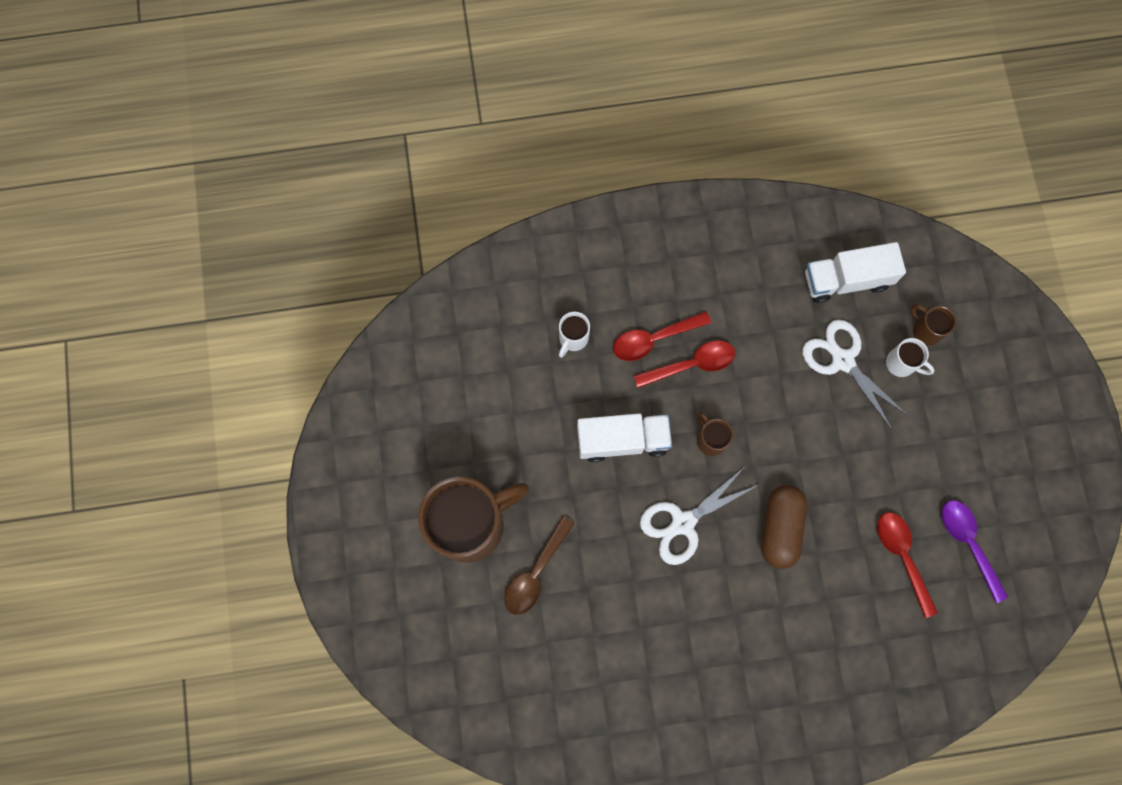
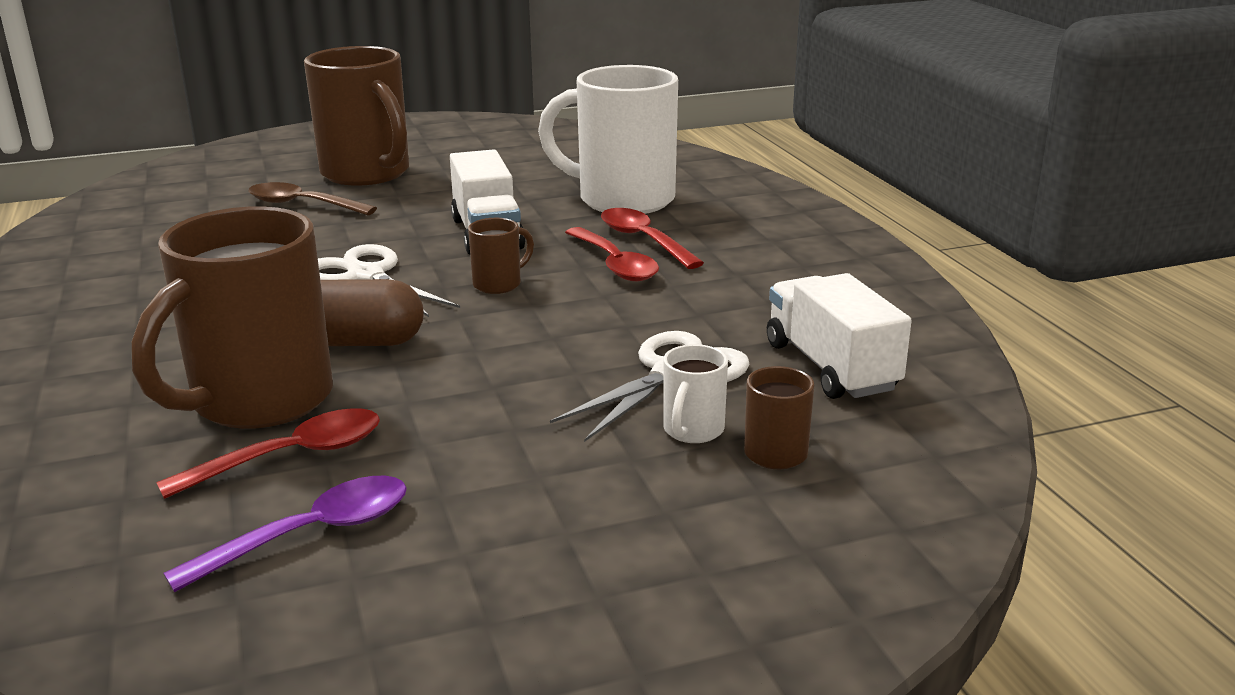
camera: 80 degrees right, 50 degrees down
white mug [559,312,590,358] -> white mug [538,65,678,214], size x2.34
none -> brown mug [132,206,333,429]

